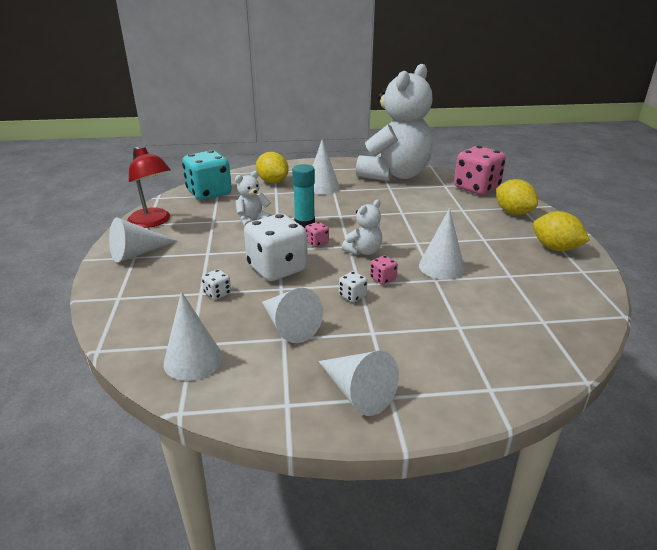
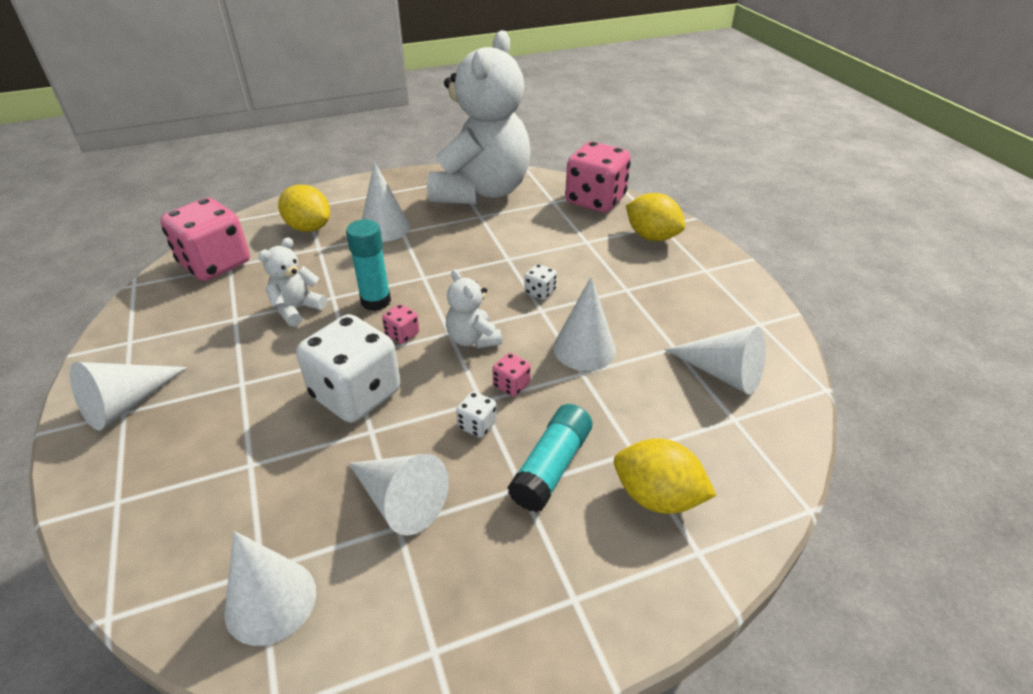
camera: 15 degrees left, 10 degrees up
red lamp [127,146,171,228] -> none
turquoise dice [182,150,232,200] -> pink dice [160,198,250,281]
white dice [202,269,231,300] -> white dice moved to [525,264,557,300]
white cone [318,351,399,416] -> white cone moved to [664,327,766,395]
white teddy bear [342,200,382,255] -> white teddy bear turned 120 degrees clockwise [446,269,502,349]
yellow lemon [533,211,590,251] -> yellow lemon moved to [614,439,717,514]
none -> turquoise glue stick [507,404,592,512]

